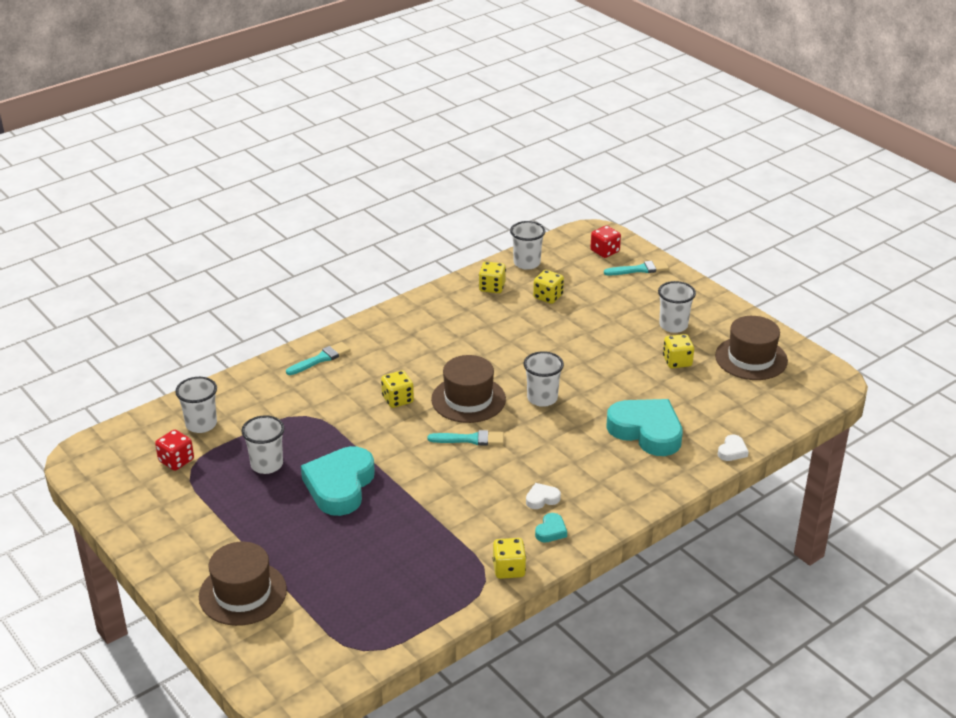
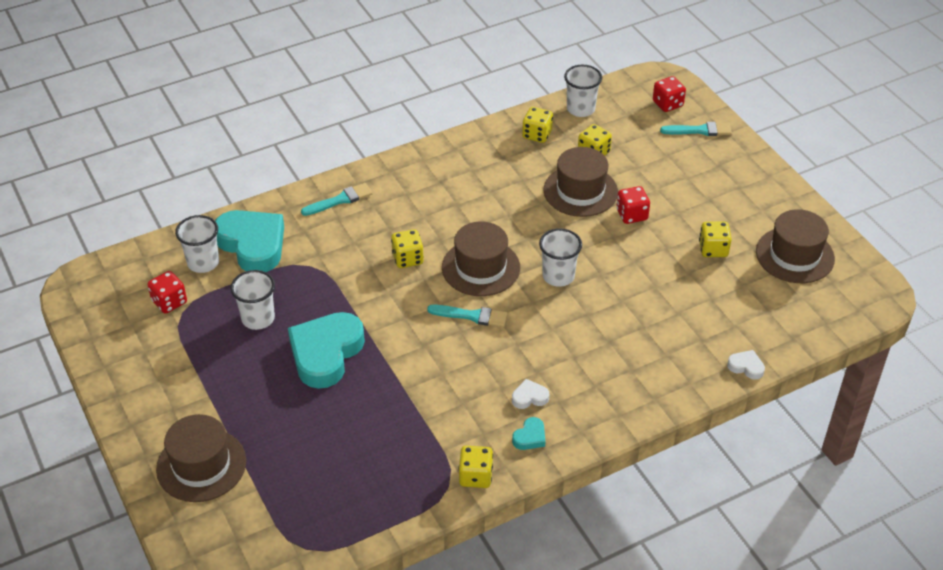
camera: 10 degrees right, 10 degrees up
turquoise heart [606,399,683,456] -> turquoise heart moved to [215,210,284,272]
white cup [658,281,696,333] -> none
white heart [718,435,749,461] -> white heart turned 105 degrees counterclockwise [727,350,765,380]
none -> brown hat [543,147,618,217]
none -> red dice [616,186,650,224]

